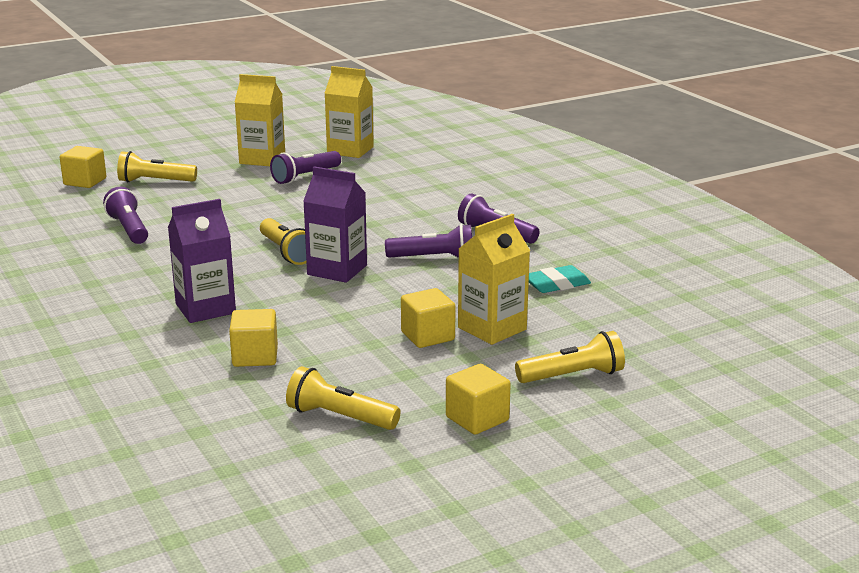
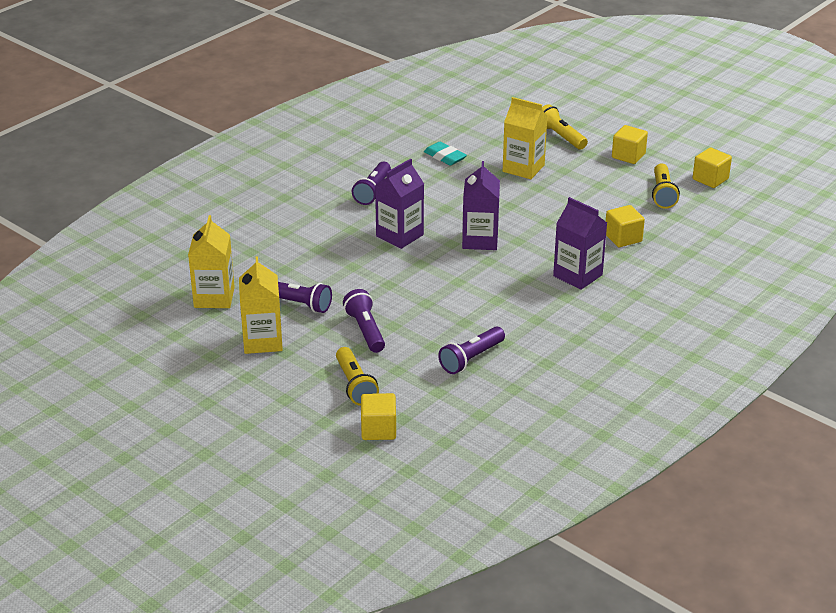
camera: 110 degrees left, 10 degrees up
yellow flashlight [260,218,307,265] -> none
purple flashlight [385,224,472,258] -> purple flashlight moved to [343,289,385,353]
yellow cube [401,288,456,348] -> yellow cube moved to [693,148,732,188]
none -> purple carton [375,159,424,249]

